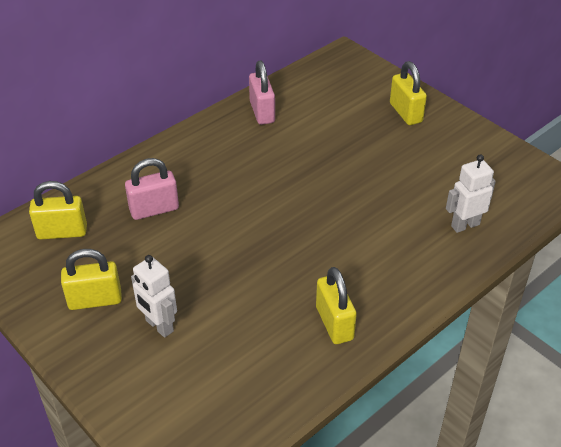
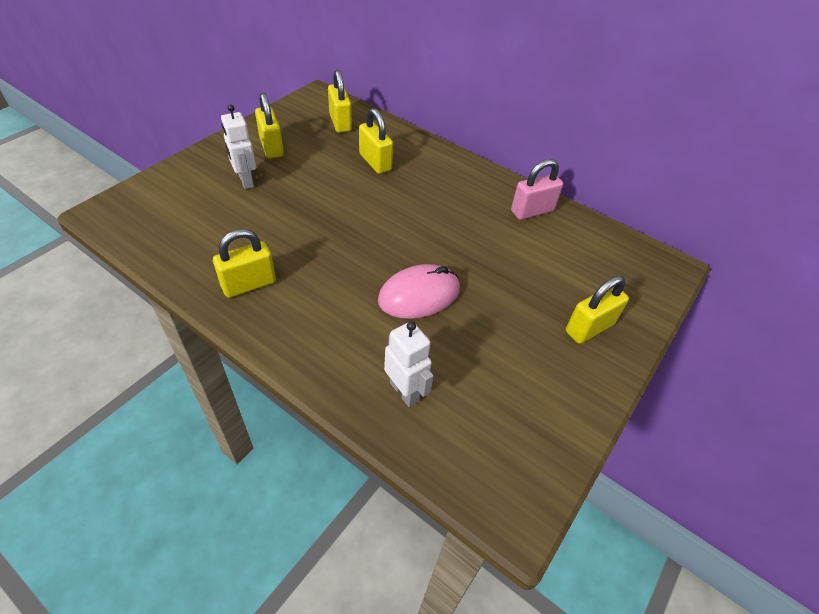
camera: 75 degrees right, 5 degrees up
pink padlock [125,158,179,220] -> yellow padlock [359,108,393,174]
white robot [131,255,177,338] -> white robot turned 60 degrees counterclockwise [221,104,256,189]
none -> pink mouse [378,264,460,319]

